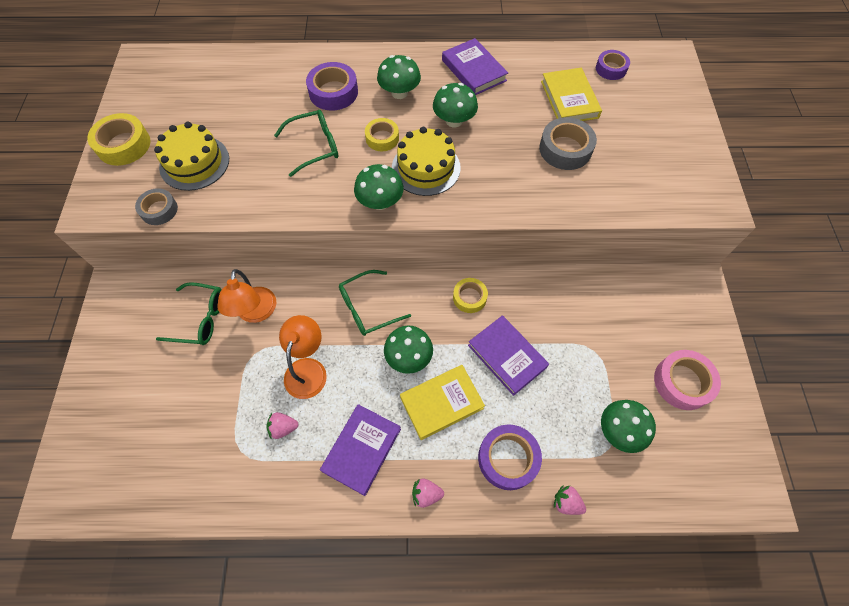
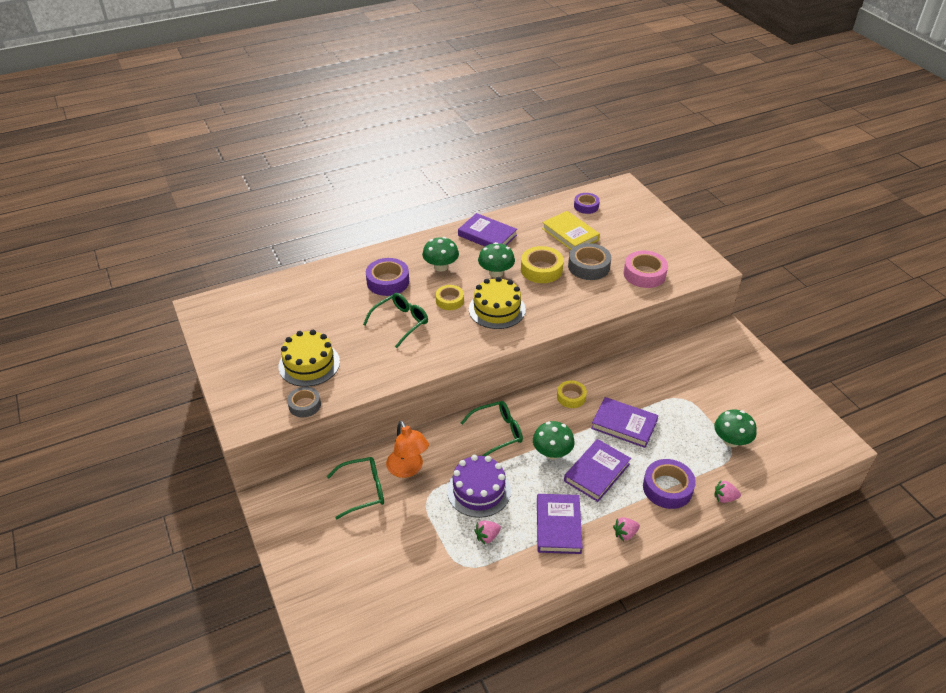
camera: 25 degrees left, 20 degrees down
yellow tape [87,113,151,166] -> yellow tape moved to [521,246,564,283]
orange lamp [279,315,327,399] -> purple cake [447,455,511,518]
green glasses [339,270,411,336] -> green glasses turned 150 degrees counterclockwise [461,401,523,456]
green mushroom [354,164,404,210] -> none
yellow book [400,365,485,440] -> purple book [564,439,631,502]
pink tape [654,350,721,410] -> pink tape moved to [624,251,668,288]

